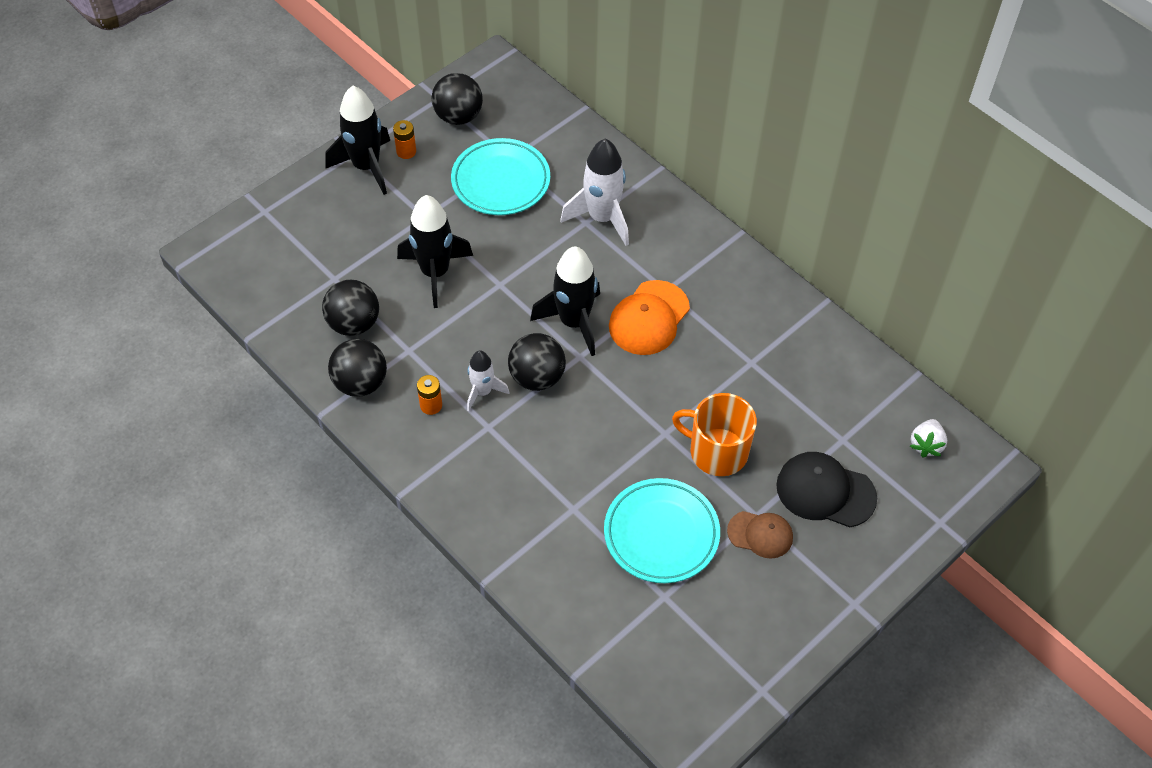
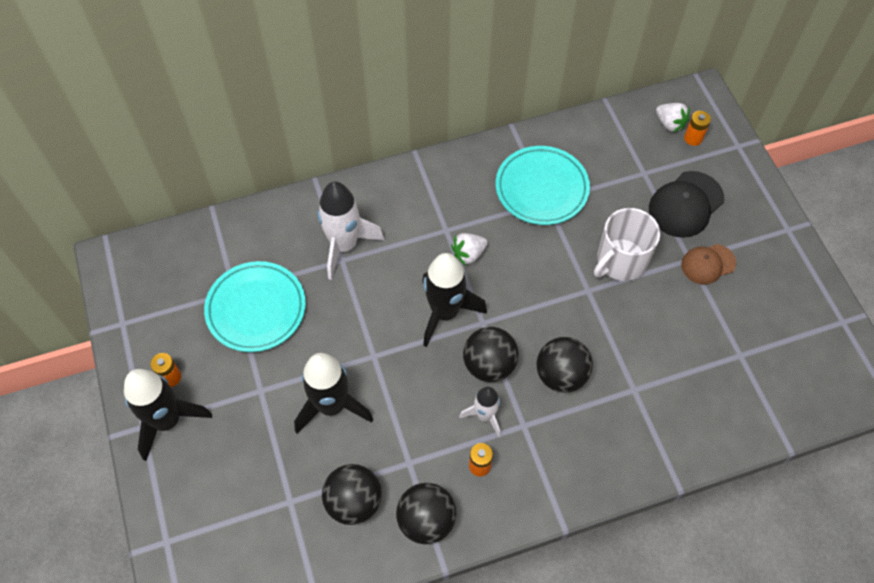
camera: 65 degrees left, 5 degrees up
black ball [432,73,483,125] -> black ball moved to [536,337,593,393]
turquoise plate [604,478,720,583] -> turquoise plate moved to [496,146,590,225]
orange cap [609,280,690,355] -> white strawberry [451,233,488,265]
orange mug [672,393,757,476] -> white mug [594,208,660,281]
brown cap [727,511,793,559] -> brown cap turned 150 degrees counterclockwise [681,244,736,285]
none -> orange battery [684,111,711,146]

